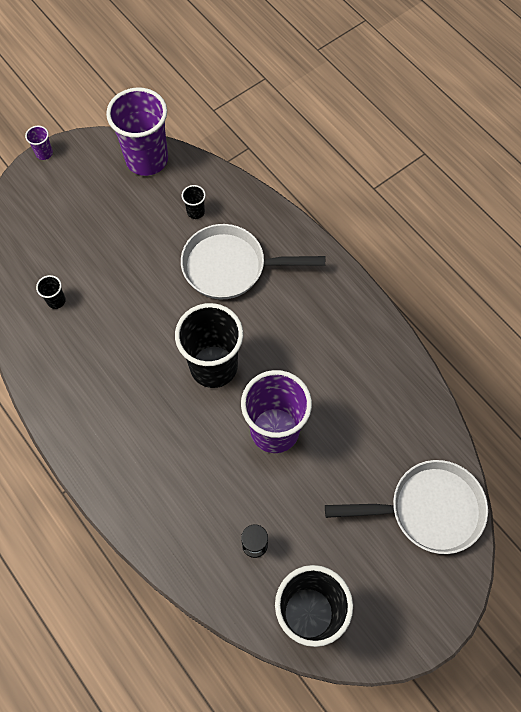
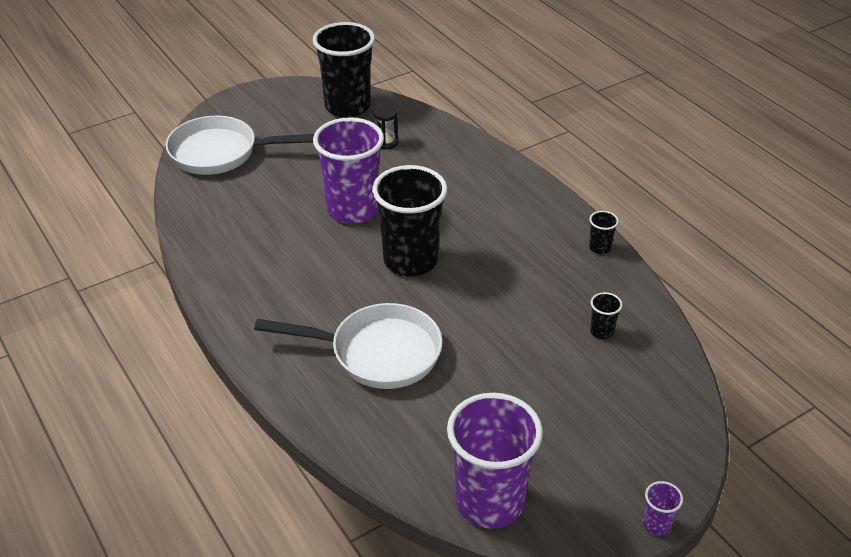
camera: 175 degrees left, 25 degrees down
black cup [182,185,206,219] -> black cup moved to [589,211,619,254]

